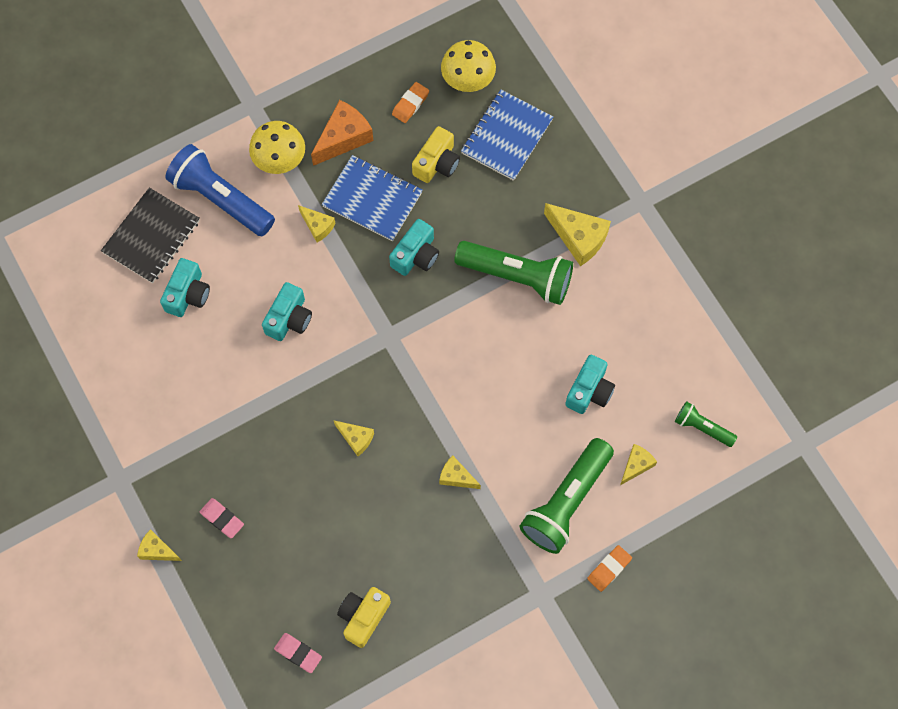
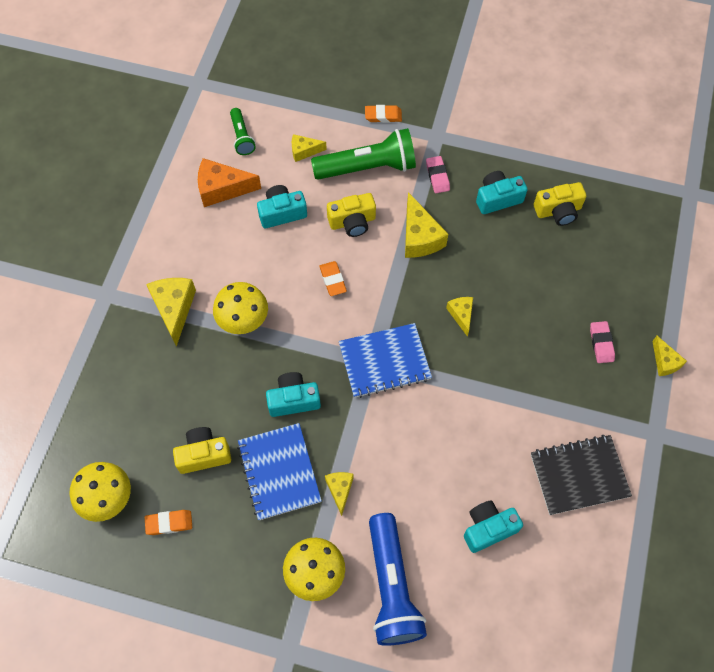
camera: 135 degrees left, 5 degrees down
black notebook [101,188,200,283] -> black notebook moved to [531,435,632,515]
turquoise camera [262,282,312,341] -> turquoise camera moved to [476,171,528,214]
pink eraser [274,633,322,673] -> pink eraser moved to [426,156,450,193]
orange cheese [311,100,374,166] -> orange cheese moved to [198,158,261,207]
yellow cheese [439,456,481,489] -> yellow cheese [405,192,448,258], size x1.72
green flashlight [454,241,573,305] -> yellow mushroom [213,282,268,334]
blue notebook [461,90,553,181] -> blue notebook moved to [339,323,432,398]
none -> orange eraser [319,261,347,296]
none -> yellow camera [327,193,376,237]

